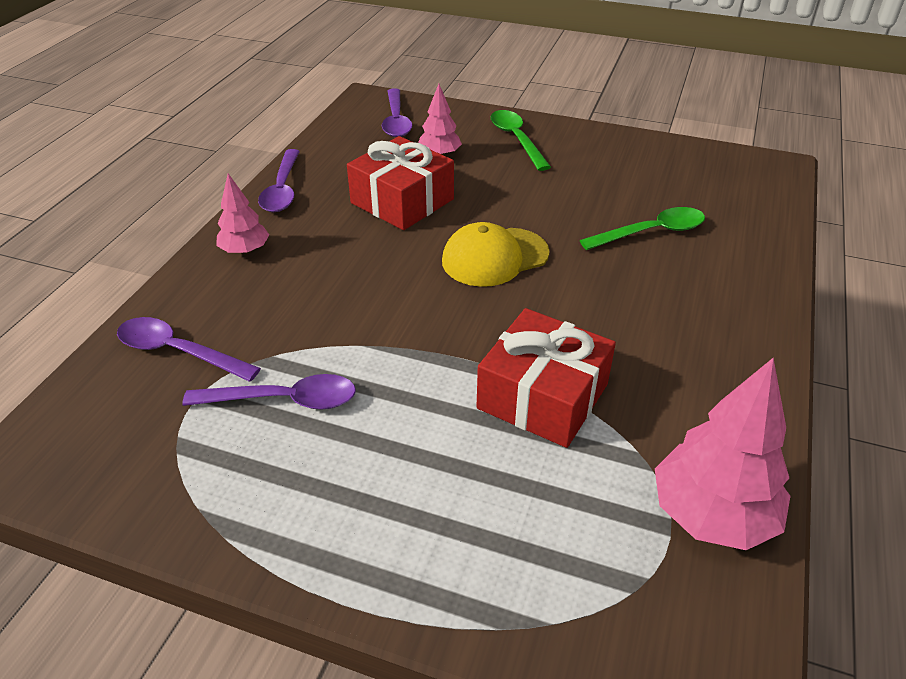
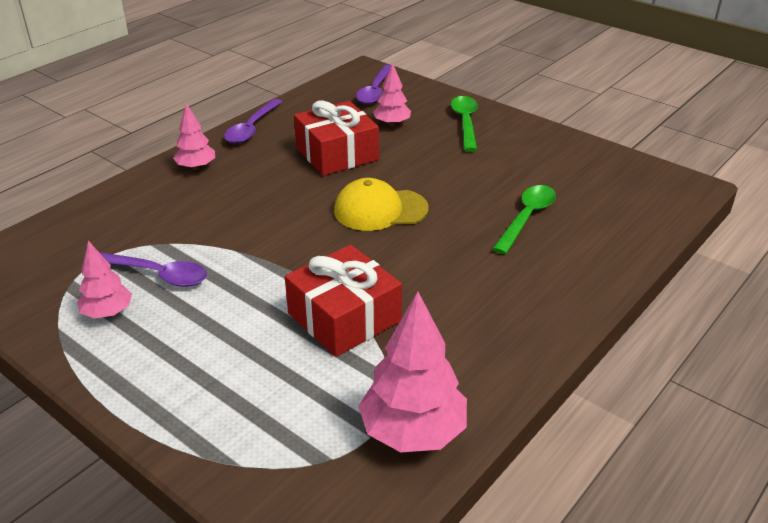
camera: 20 degrees right, 5 degrees down
purple spoon [117,317,261,382] -> none
green spoon [580,207,705,250] -> green spoon turned 60 degrees counterclockwise [493,185,556,254]
none -> pink tree [77,241,132,318]

